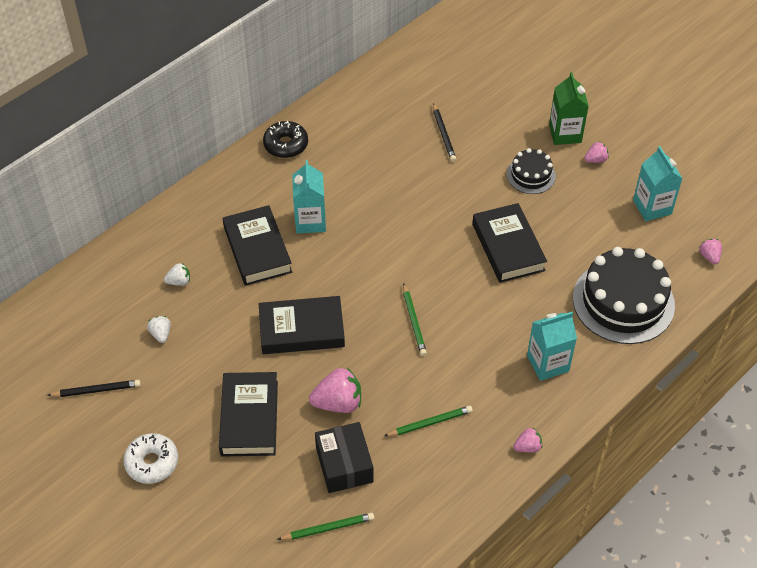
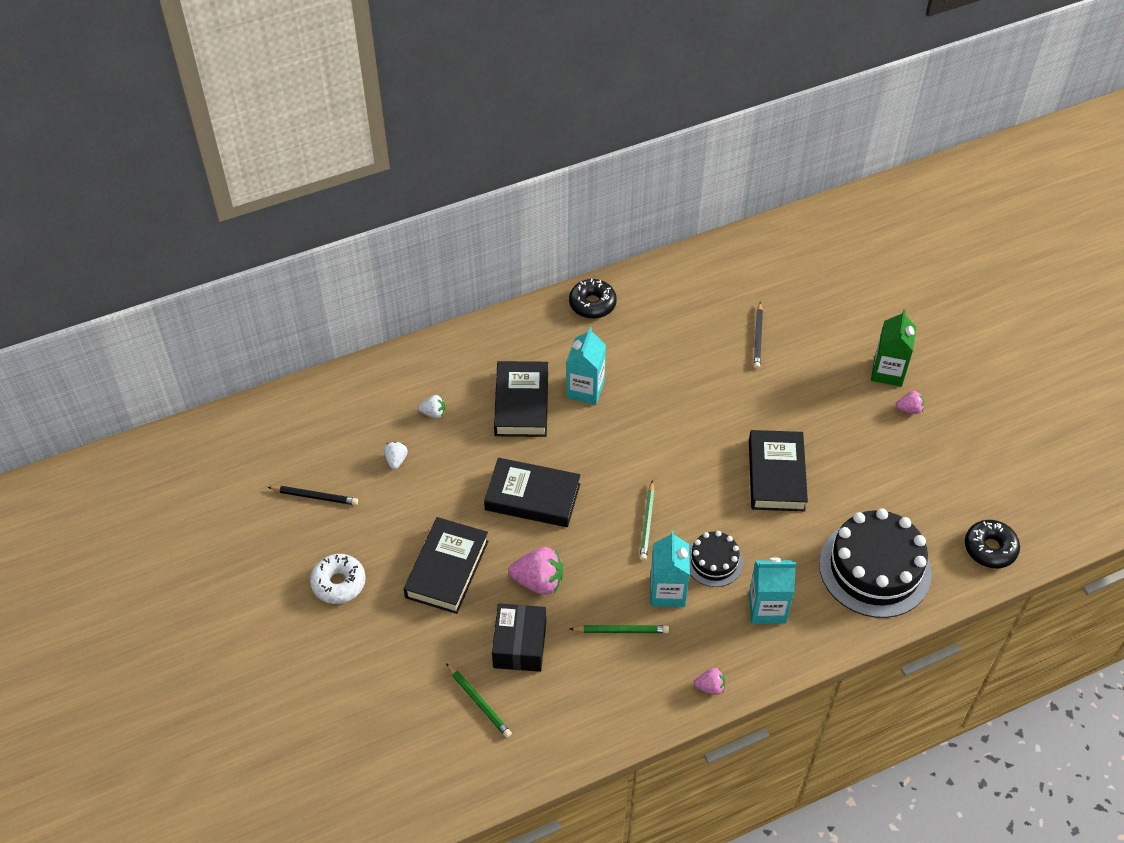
camera: 20 degrees right, 0 degrees up
green pencil [277,513,374,540] -> green pencil turned 45 degrees clockwise [446,663,512,738]
black cake [507,148,556,194] -> black cake moved to [689,531,743,587]
turquoise carton [633,146,683,221] -> turquoise carton moved to [650,531,690,607]
pink strawberry [699,239,722,264] -> black donut [965,520,1020,568]

